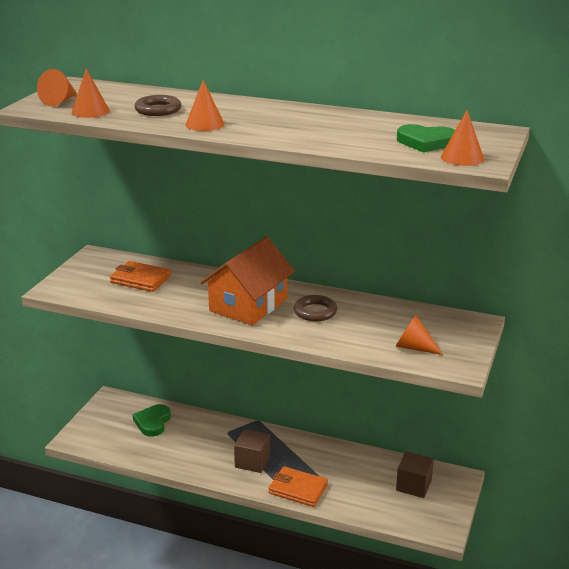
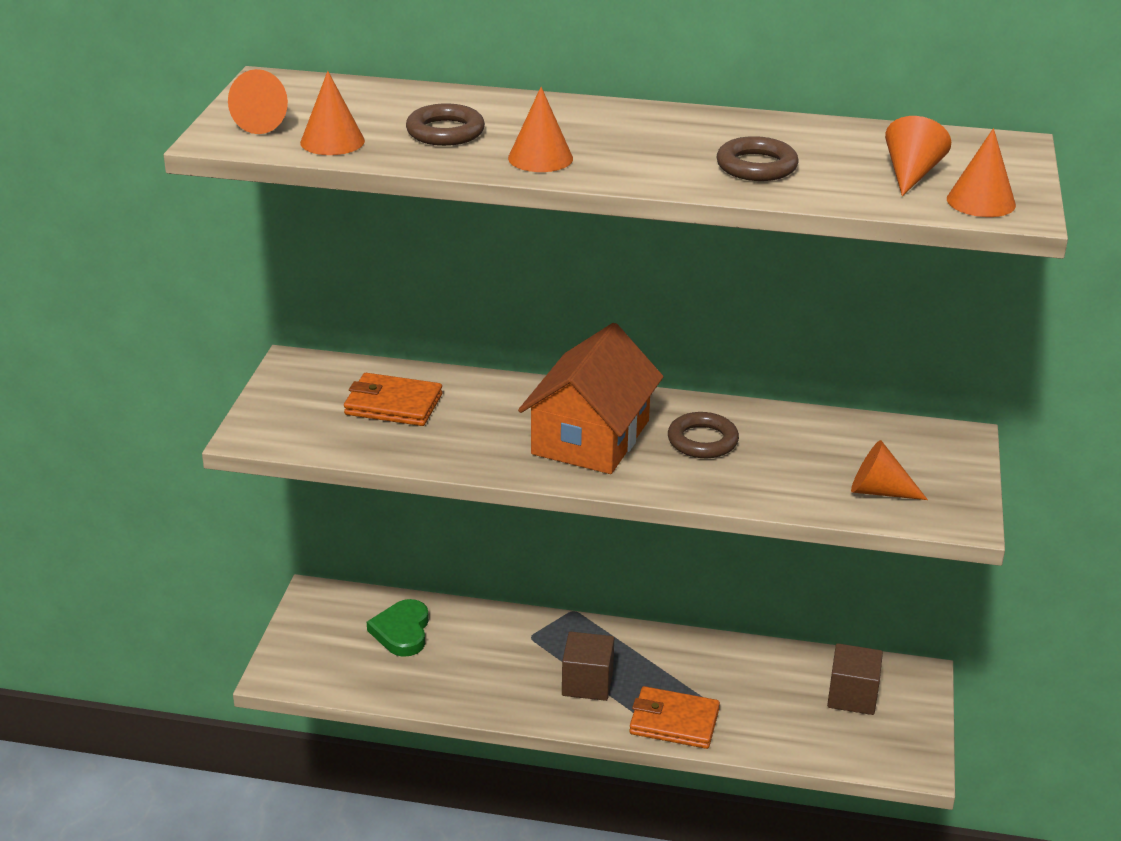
camera: 10 degrees left, 5 degrees up
green heart [397,124,455,152] -> orange cone [885,116,951,196]
none -> brown ring [716,136,798,181]

